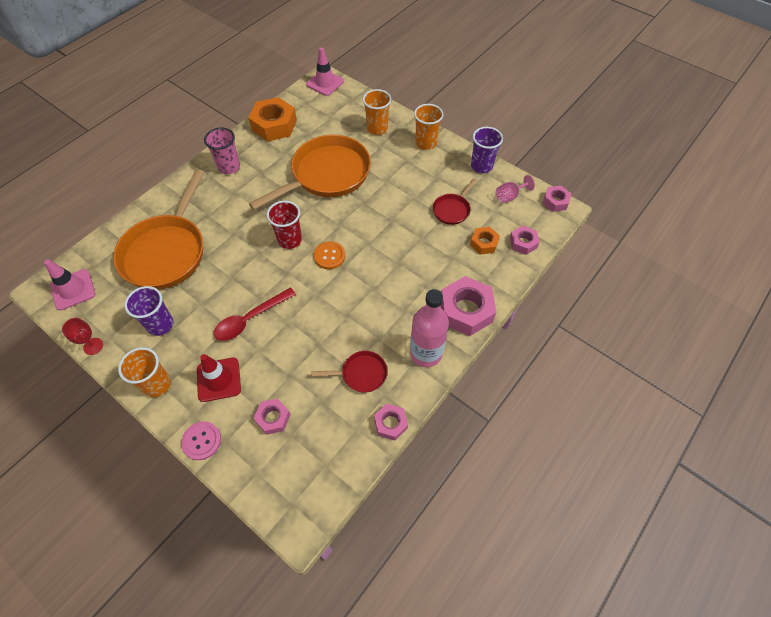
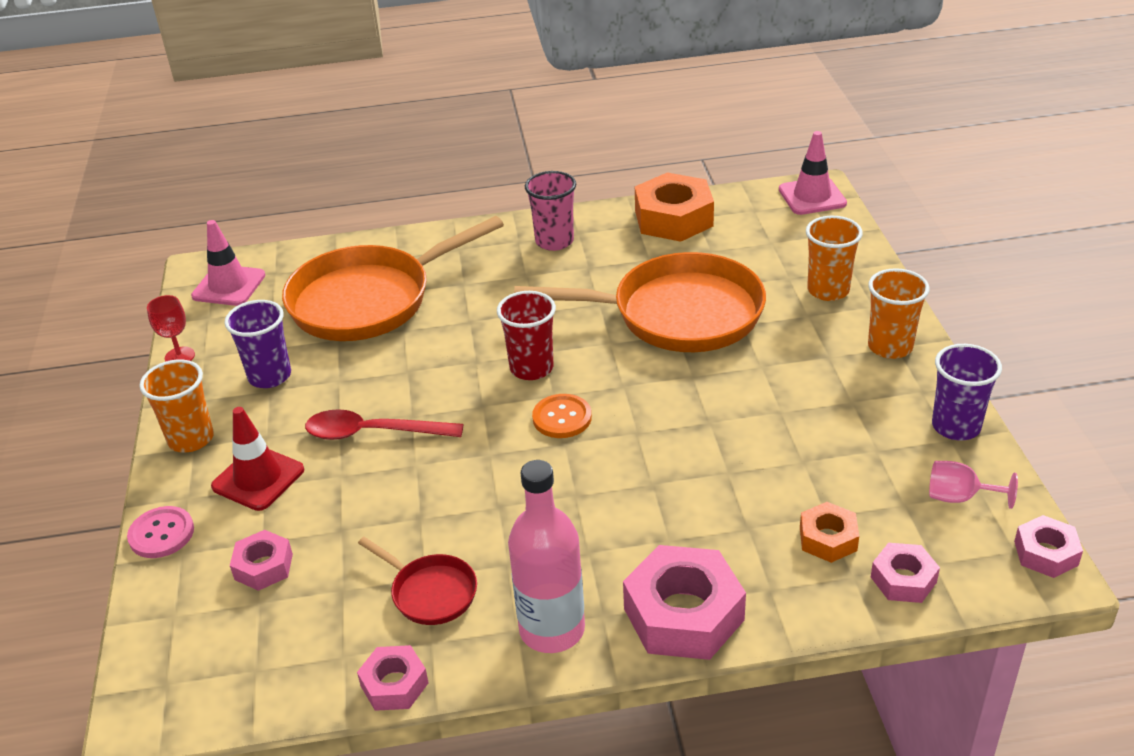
camera: 45 degrees right, 20 degrees down
red pan [433,178,477,225] -> none

